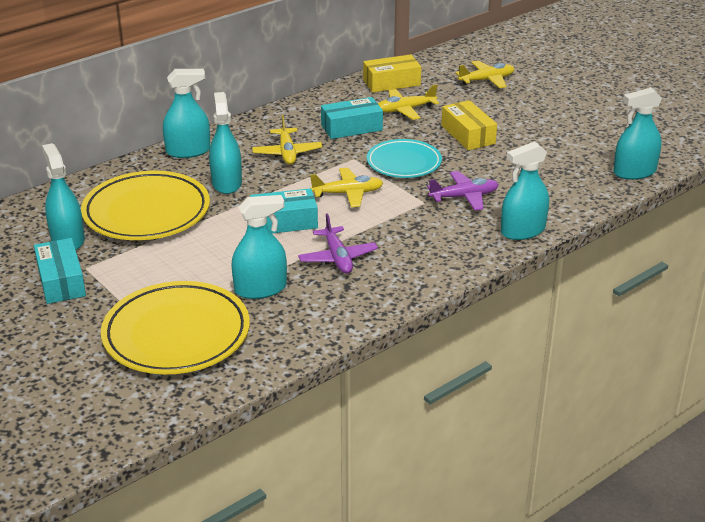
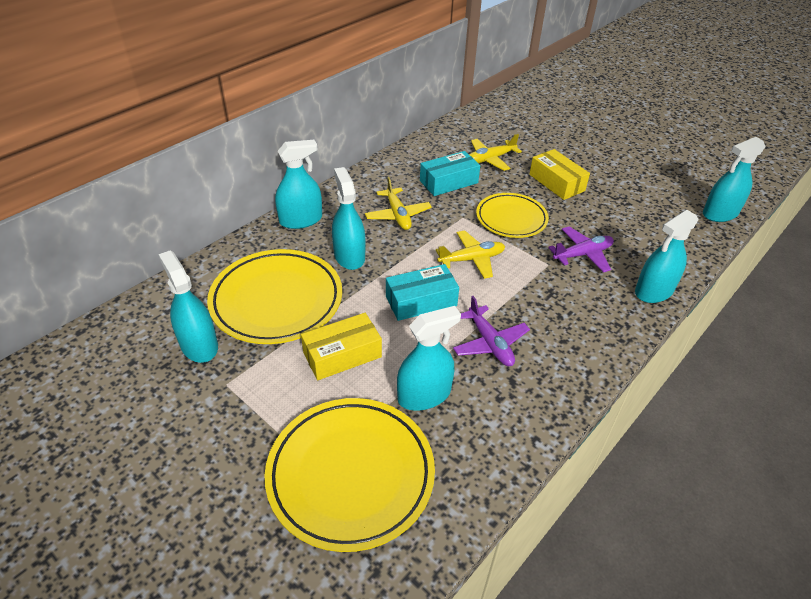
camera: 10 degrees left, 10 degrees up
turquoise box [34,238,86,304] -> none
yellow box [363,54,421,92] -> yellow box moved to [301,313,382,380]
turquoise plate [367,139,442,178] -> yellow plate [476,193,549,238]
yellow plane [455,60,515,88] -> none

